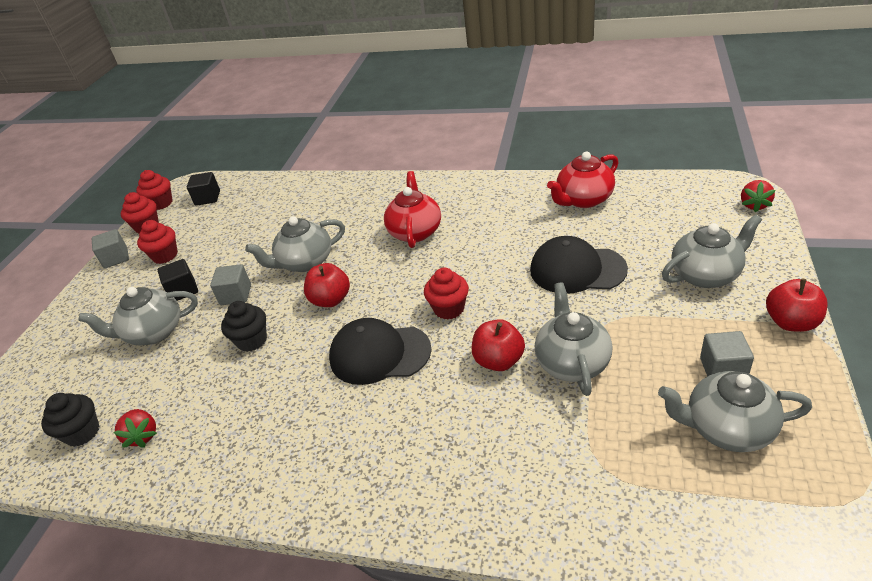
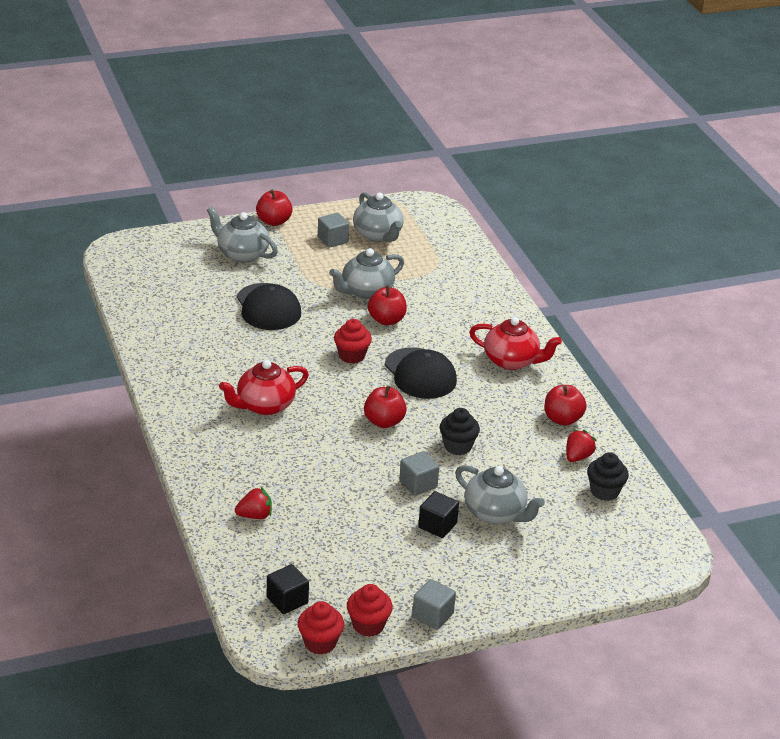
camera: 130 degrees left, 5 degrees down
red cupcake [137,220,178,264] -> none
grey teapot [245,216,345,272] -> none
red teapot [547,152,619,208] -> red teapot moved to [469,317,562,370]
red strawberry [741,180,775,213] -> red strawberry moved to [235,486,272,519]
none -> red apple [544,385,587,426]

